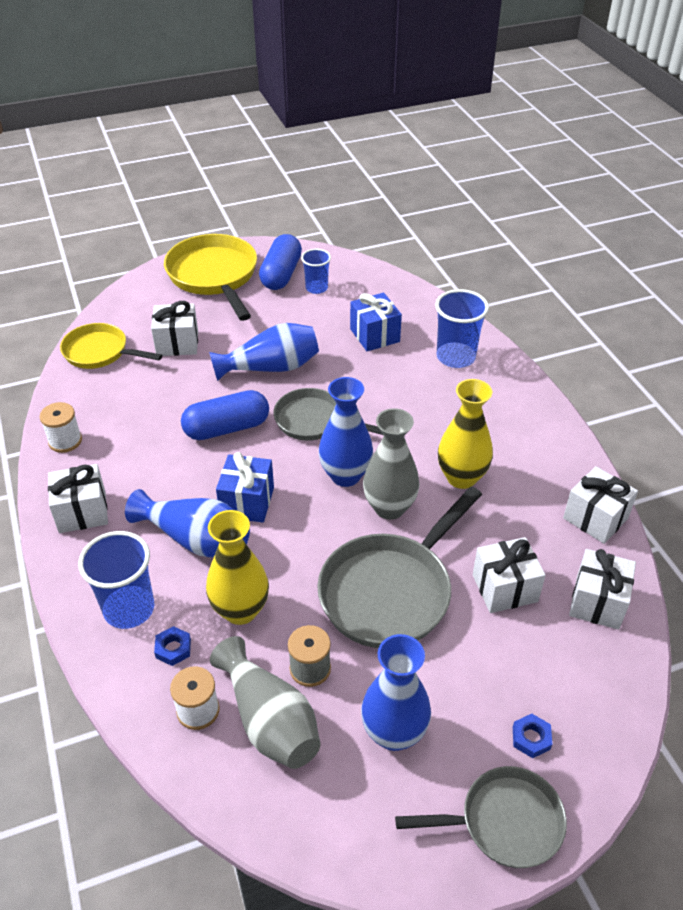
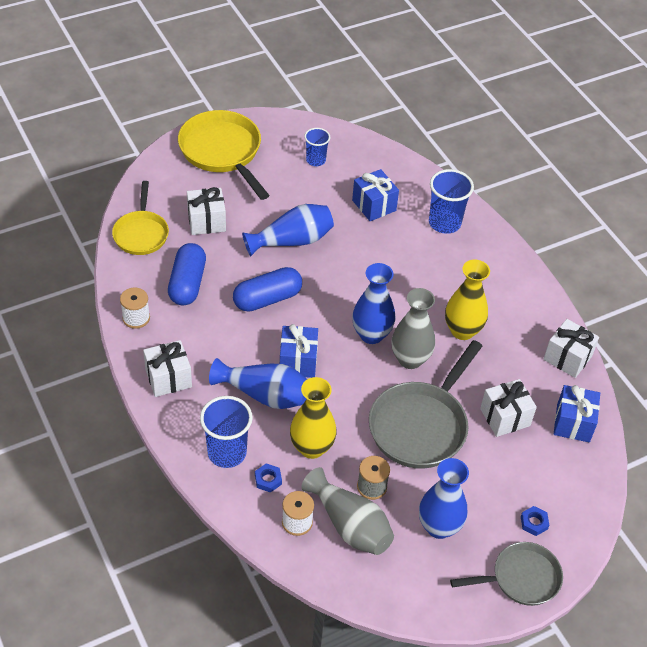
camera: 10 degrees left, 5 degrees up
yellow pan [60,323,162,369] -> yellow pan turned 105 degrees counterclockwise [112,181,169,255]
blue capsule [259,234,302,290] -> blue capsule moved to [168,243,206,305]
grey pan [273,388,383,441] -> none
white gift [569,549,636,630] -> blue gift [554,385,600,442]

